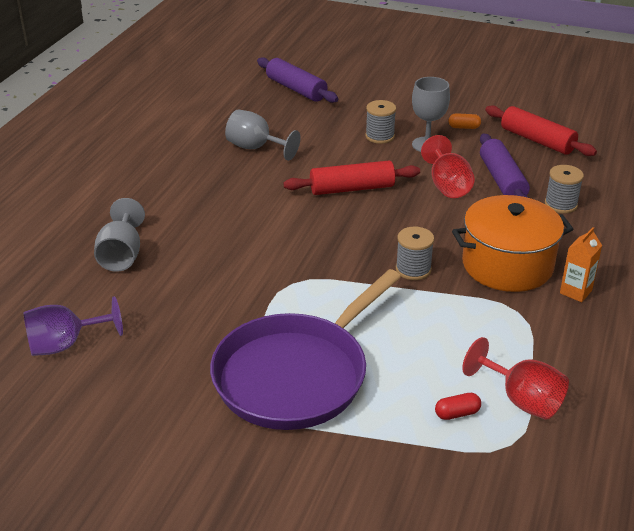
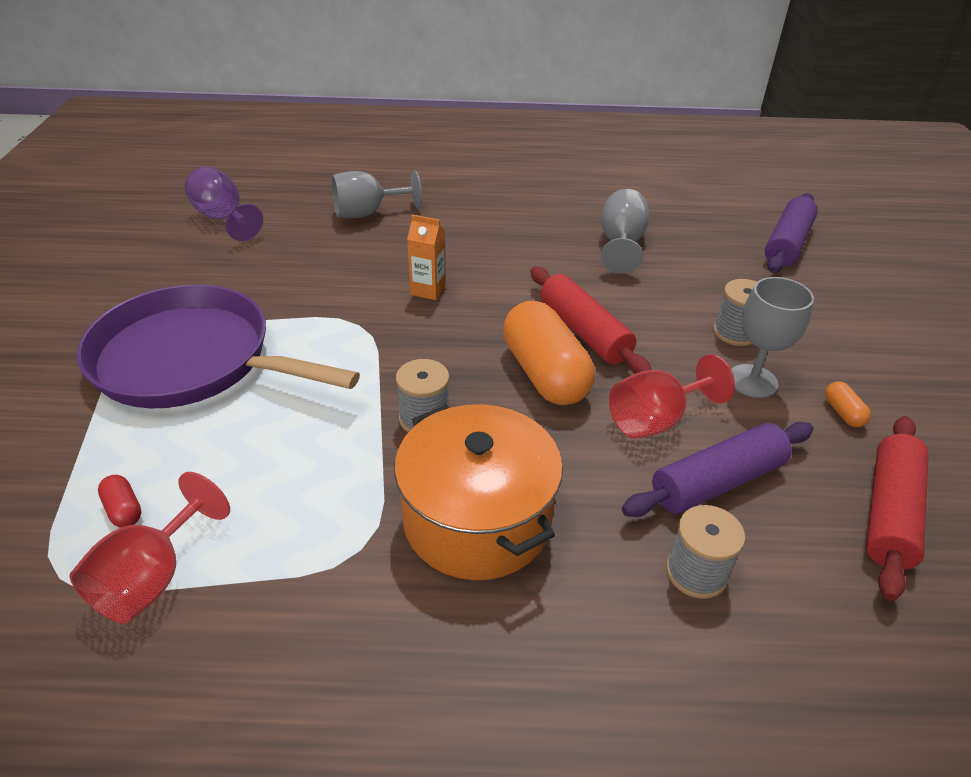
camera: 70 degrees right, 5 degrees up
orange carton [560,227,602,302] -> orange carton moved to [407,214,446,300]
none -> orange capsule [503,301,595,405]

